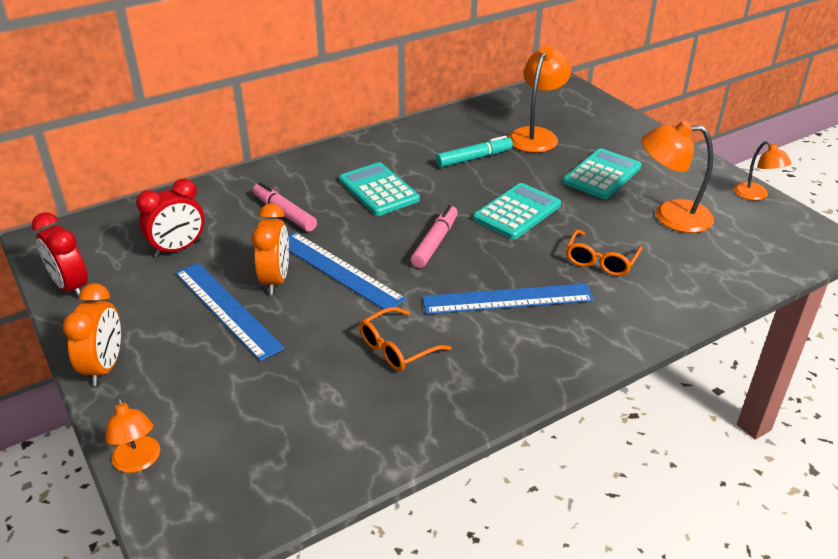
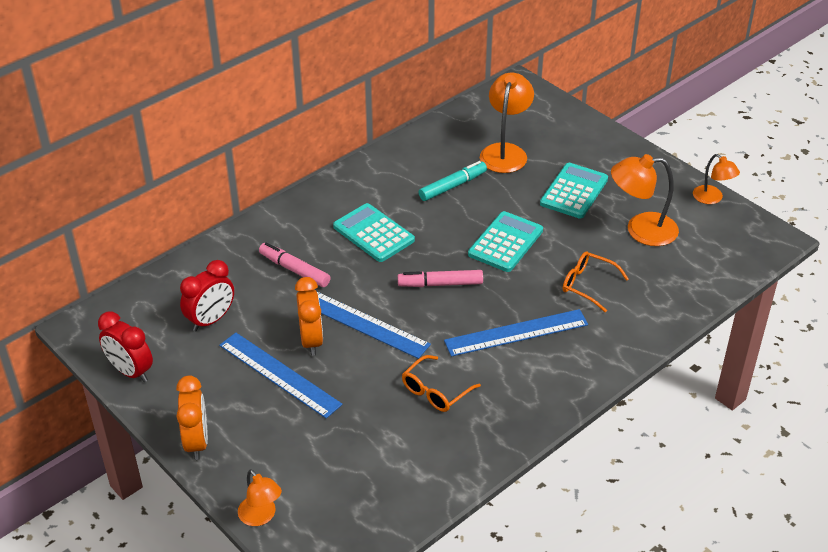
camera: 10 degrees left, 5 degrees up
pink marker [411,205,458,268] -> pink marker turned 105 degrees counterclockwise [398,270,483,287]
orange glasses [566,230,643,276] -> orange glasses turned 105 degrees clockwise [563,251,629,313]

